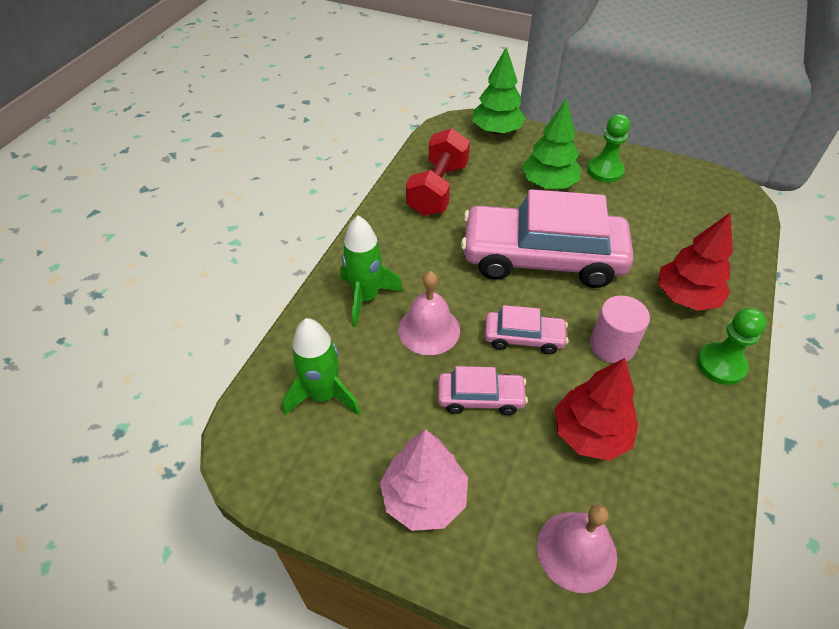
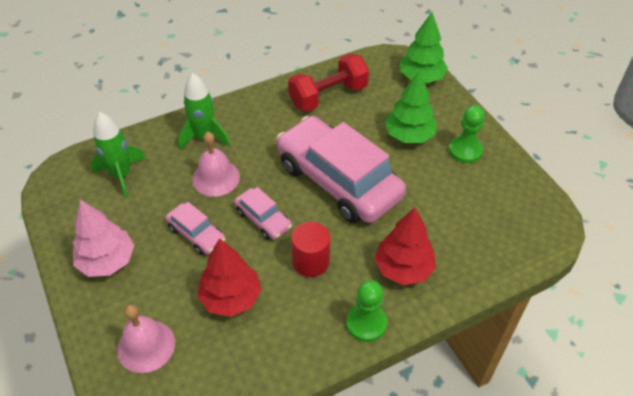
camera: 40 degrees right, 0 degrees up
pink cylinder [590,296,650,364] -> red cylinder [291,222,330,277]

